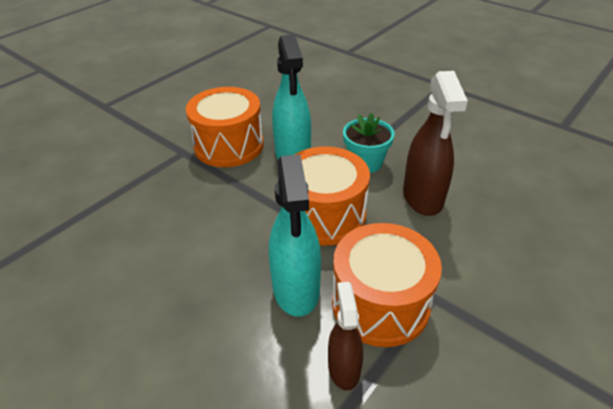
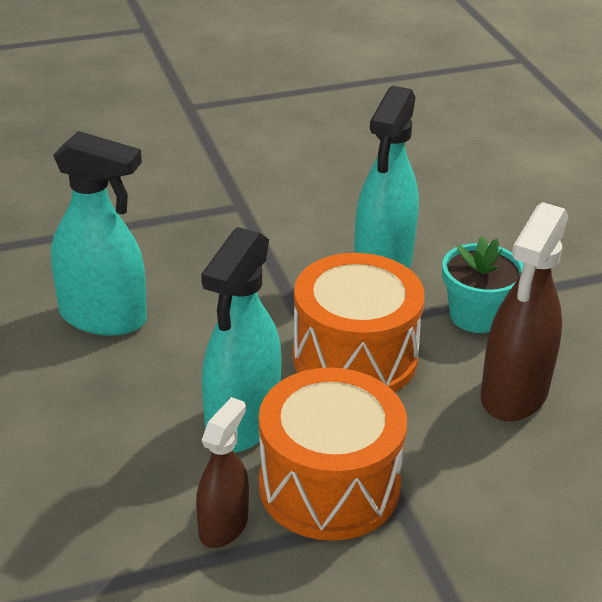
camera: 30 degrees right, 5 degrees down
orange drum [186,87,264,167] -> none
none -> turquoise spray bottle [51,131,147,336]

